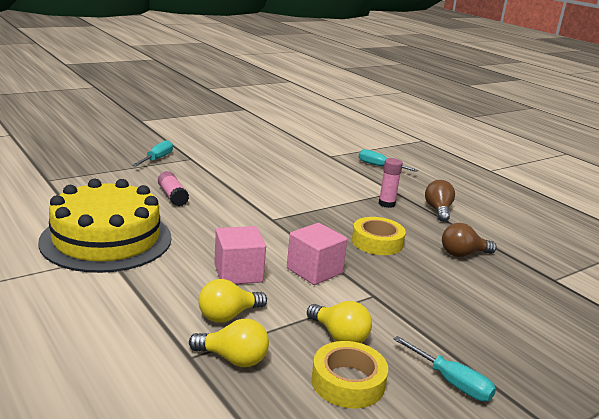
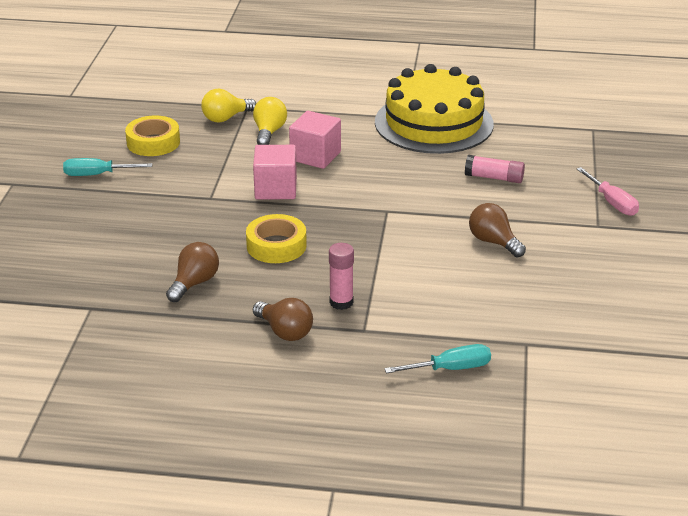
camera: 135 degrees right, 10 degrees up
turquoise screwdriver [132,140,173,166] -> pink screwdriver [577,167,639,216]
yellow light bulb [307,301,372,343] -> none
none -> brown light bulb [469,203,526,257]

